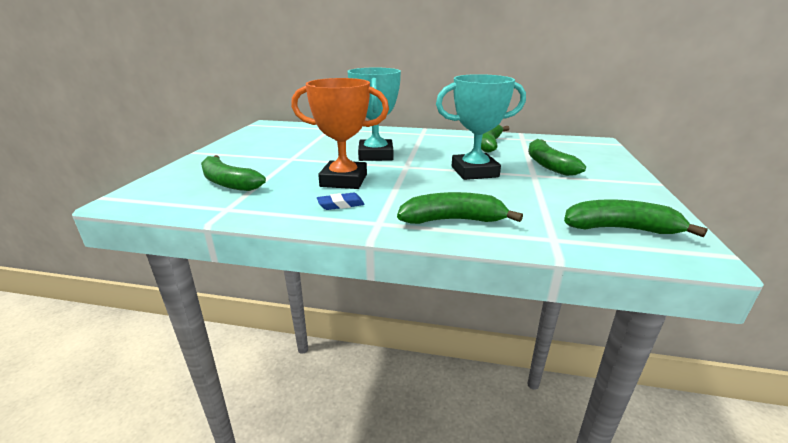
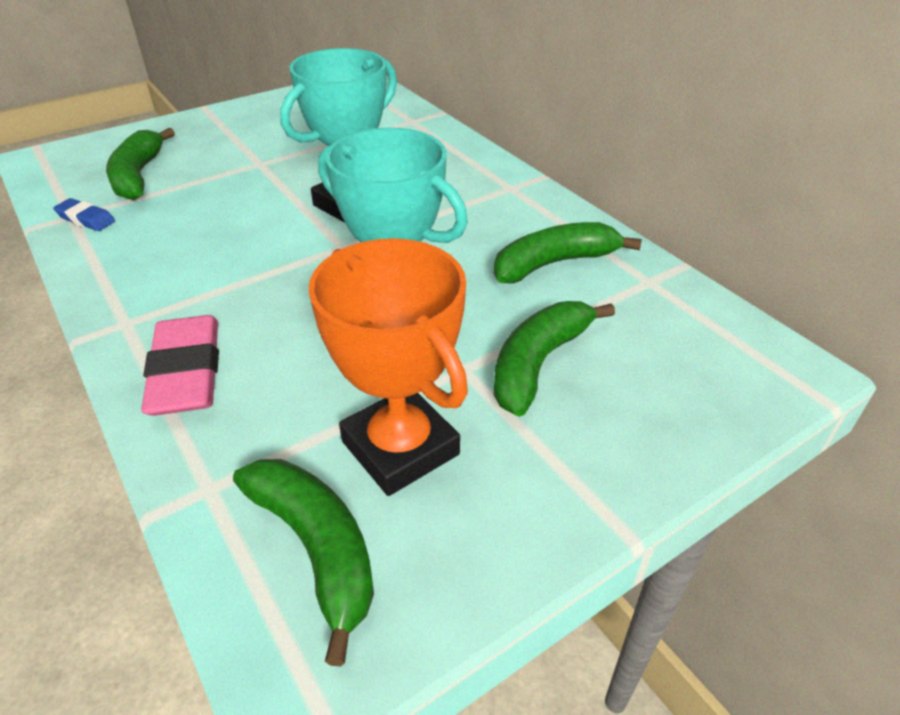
camera: 45 degrees right, 15 degrees up
orange trophy [291,78,389,189] -> orange trophy moved to [309,238,468,496]
blue eraser [317,192,365,210] -> blue eraser moved to [53,198,115,231]
green banana [397,192,523,224] -> pink eraser [141,315,219,416]

